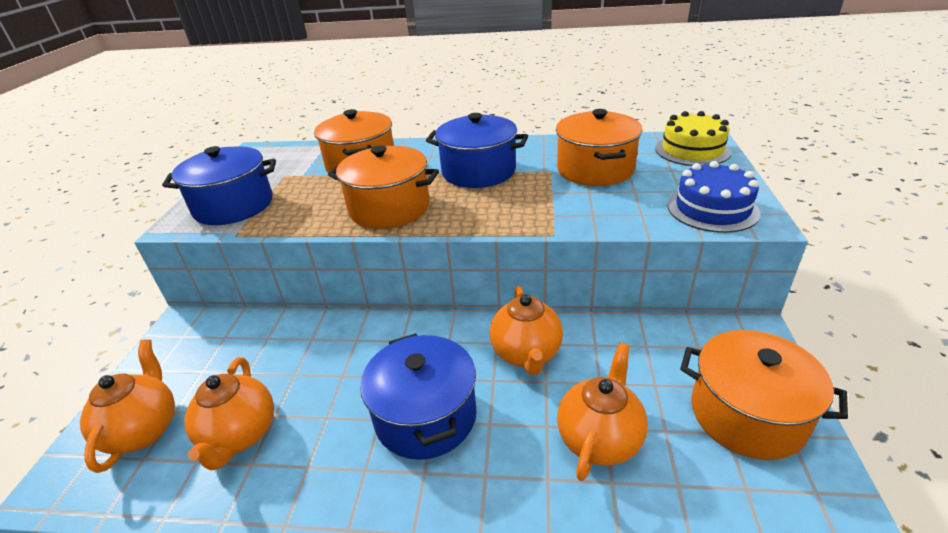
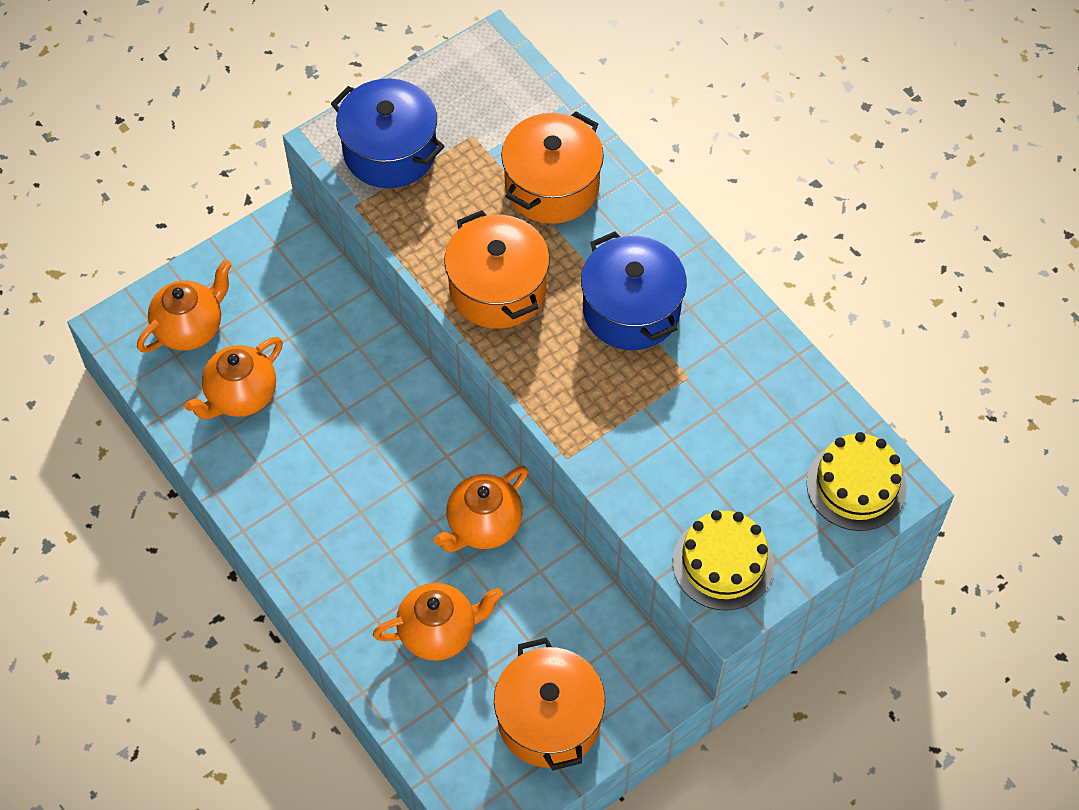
camera: 45 degrees right, 25 degrees up
blue pot [360,333,477,460] -> none
orange pot [556,109,642,186] -> none
blue cake [667,161,760,233] -> yellow cake [672,510,774,610]

